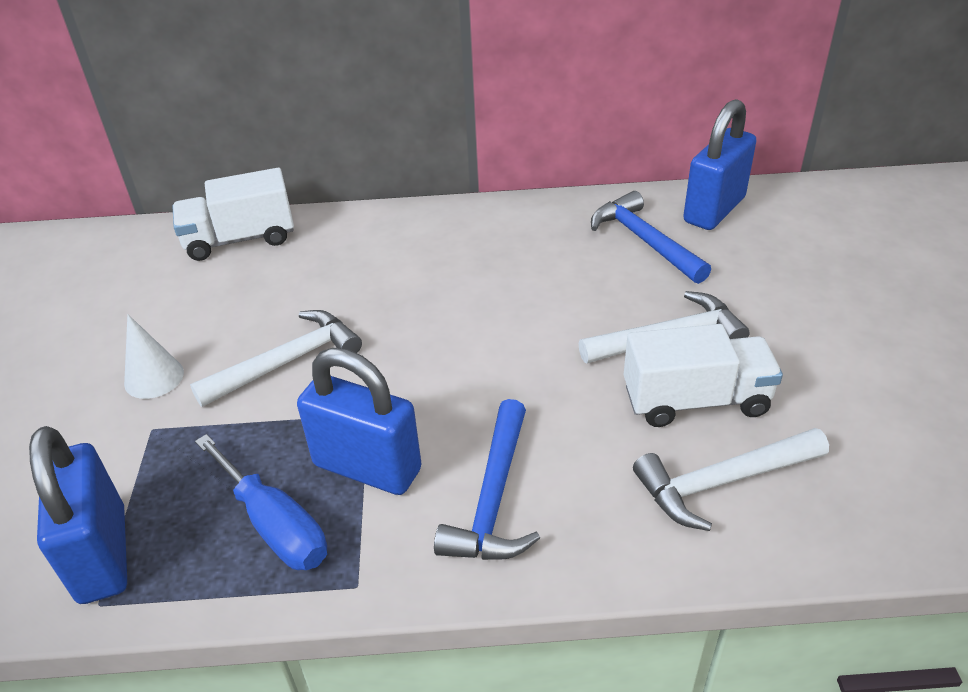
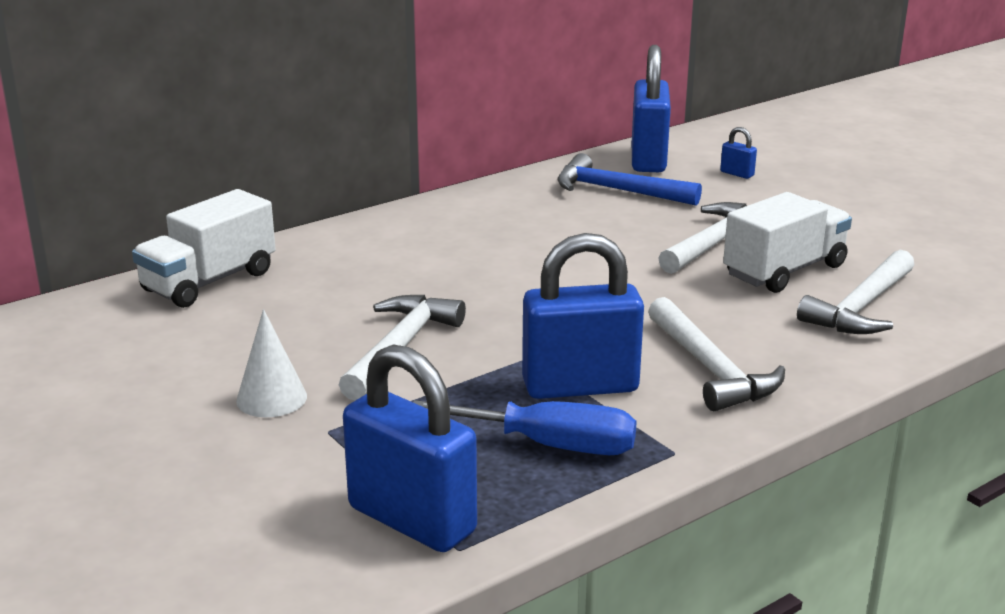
camera: 35 degrees left, 15 degrees down
blue hammer [434,399,540,560] -> white hammer [648,297,785,411]
none -> blue padlock [720,127,757,179]

